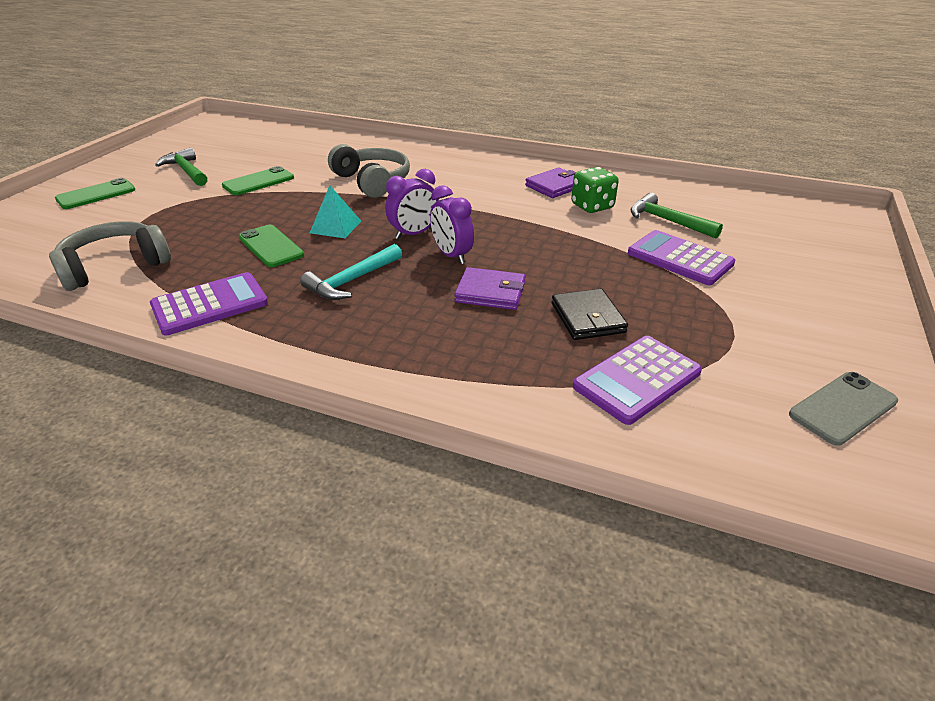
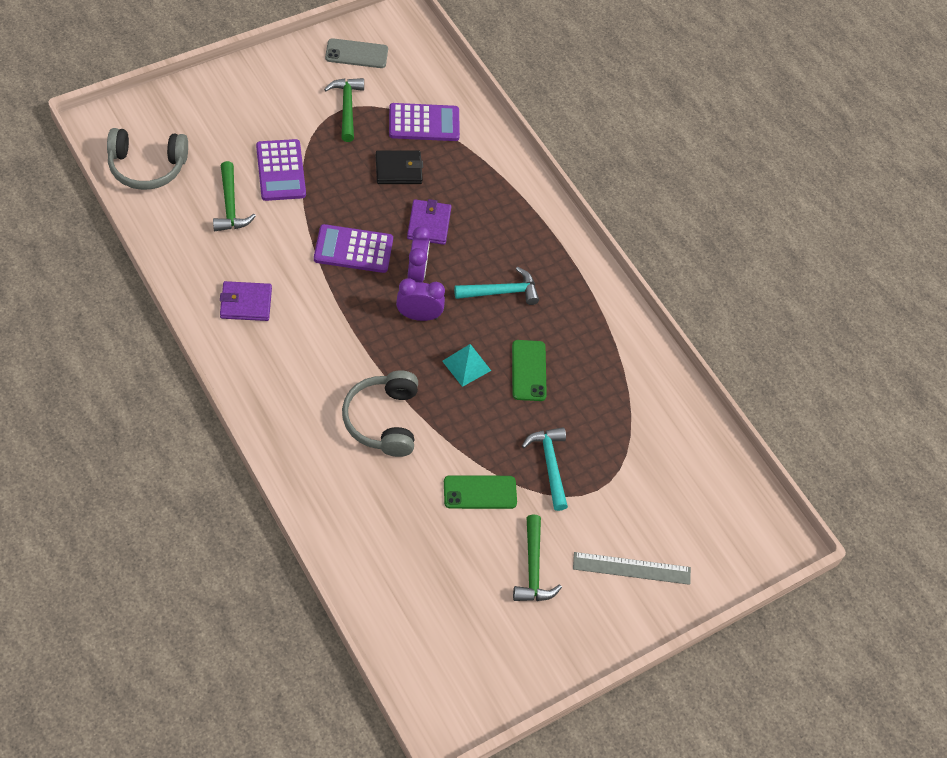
camera: 150 degrees left, 20 degrees up
grey headphones [49,221,171,291] -> grey headphones moved to [107,128,188,190]
green phone [55,178,135,209] -> grey ruler [573,552,691,585]
purple calculator [150,272,268,335] -> purple calculator moved to [314,224,393,273]
purple wallet [454,267,525,310] -> purple wallet turned 45 degrees clockwise [407,199,451,245]
black wallet [552,289,628,340] -> black wallet turned 60 degrees clockwise [375,150,423,184]
green dice [571,167,619,213] -> none
none -> green hammer [324,78,364,142]
none -> turquoise hammer [522,427,568,511]

